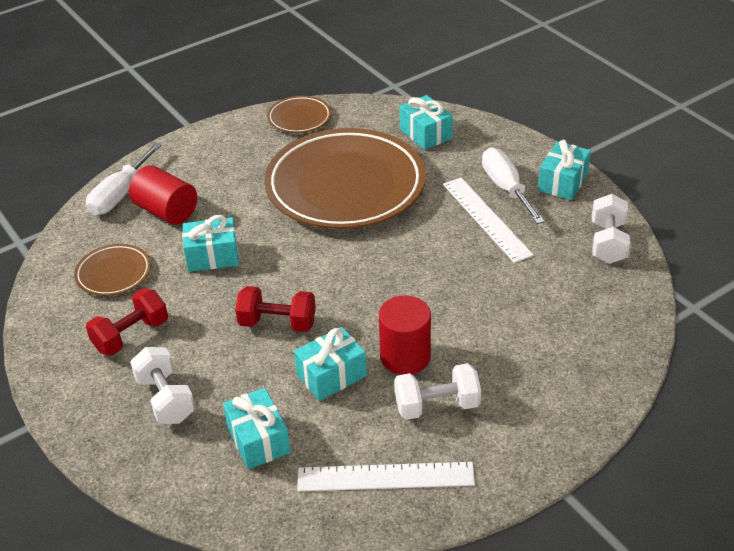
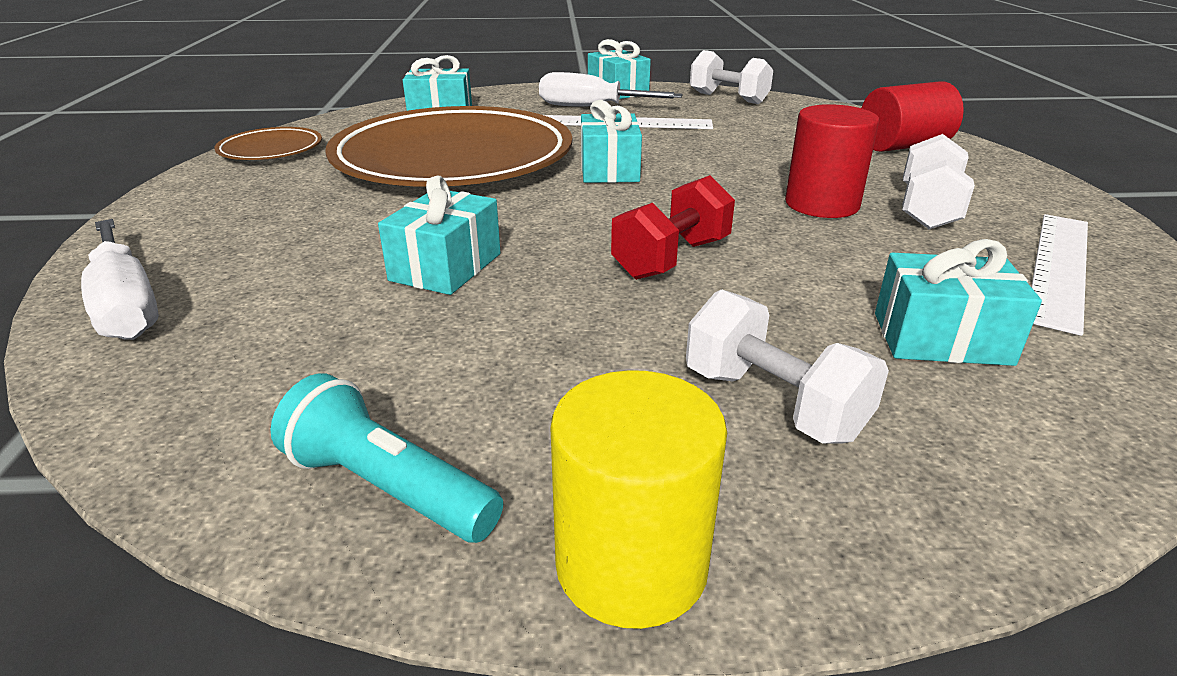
camera: 60 degrees left, 10 degrees down
brown plate [74,244,151,296] -> none
red dumbbell [86,289,168,356] -> none
red cylinder [129,165,197,225] -> red cylinder moved to [862,81,964,152]
white dumbbell [130,347,195,424] -> white dumbbell turned 45 degrees clockwise [686,289,889,444]
turquoise gift [294,327,367,401] -> turquoise gift moved to [581,100,642,183]
none -> turquoise flashlight [270,373,503,543]
none -> yellow cylinder [550,370,727,629]

